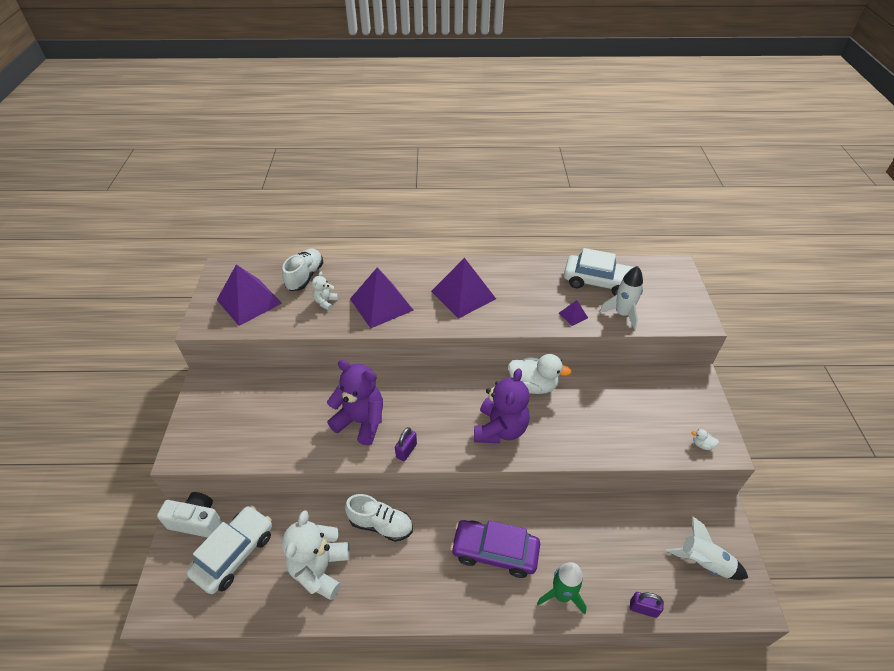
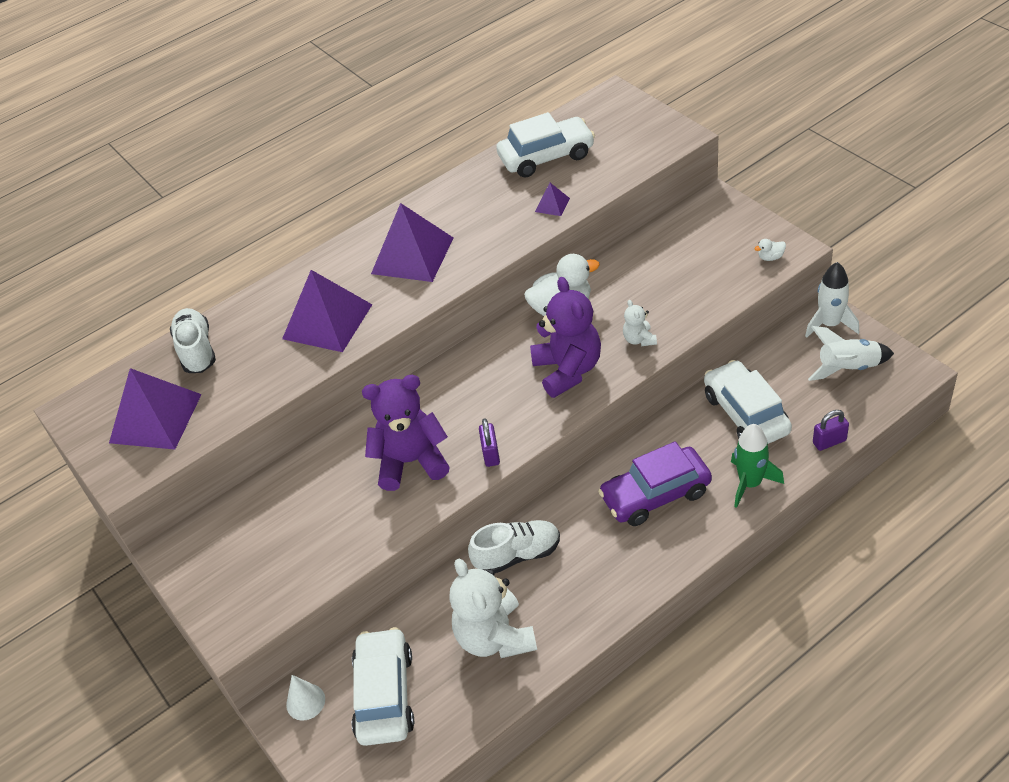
camera: 30 degrees left, 0 degrees up
white camera [157,492,223,538] -> white cone [286,675,325,721]
white teddy bear [312,272,338,311] -> white teddy bear moved to [623,300,657,346]
white rocket [600,266,643,330] -> white rocket moved to [805,262,859,338]
none -> white car [704,360,792,444]

